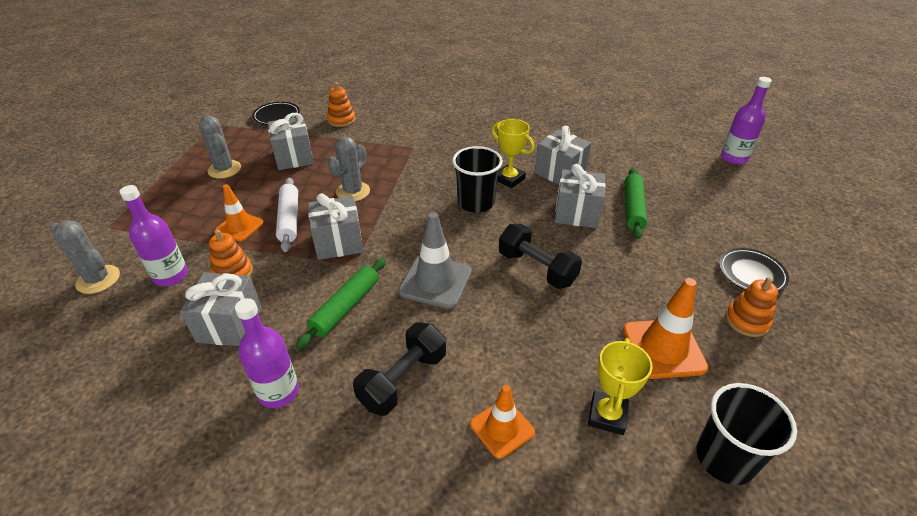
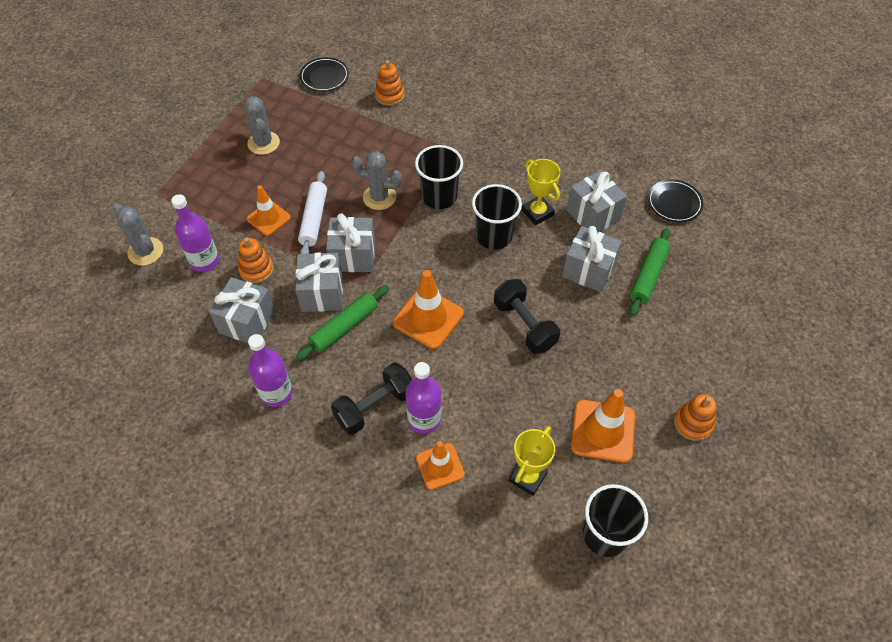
camera: 15 degrees right, 15 degrees up
grey gift [268,113,314,170] -> grey gift moved to [295,253,343,312]
grey cactus [328,137,370,201] -> grey cactus turned 60 degrees clockwise [351,151,402,210]
grey traffic cone [399,212,472,309] -> orange traffic cone [393,270,464,349]
black plate [719,248,789,292] -> black plate moved to [648,180,703,222]
purple bottle [721,77,772,165] -> purple bottle moved to [405,362,441,434]
none -> black cup [415,145,463,209]

